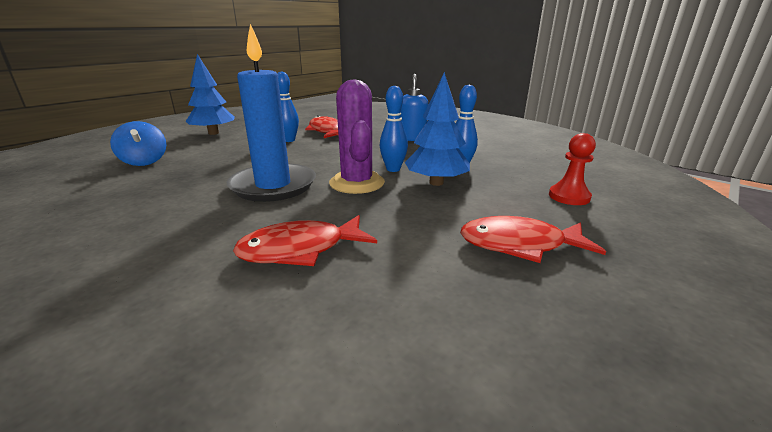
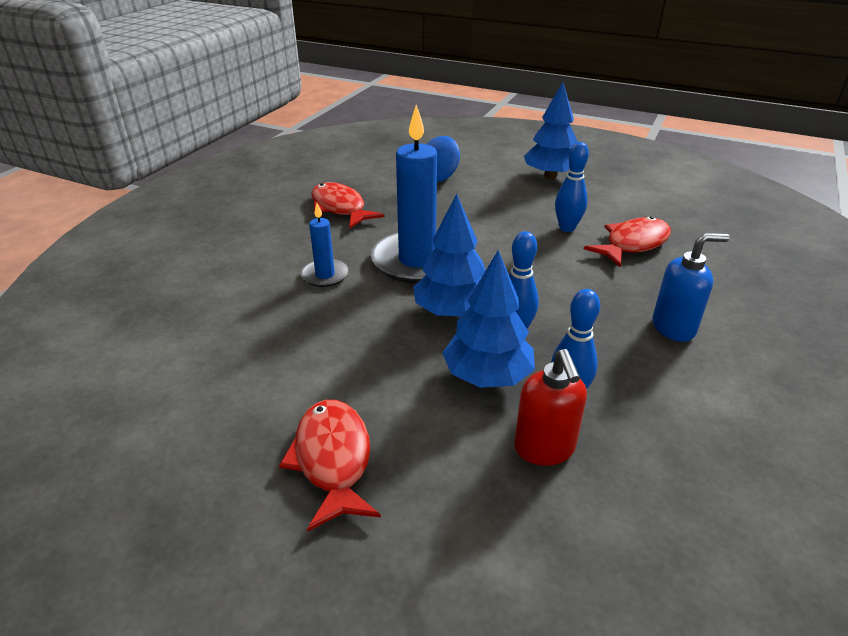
camera: 75 degrees right, 10 degrees up
red fish [233,215,377,266] -> red fish moved to [311,182,385,228]
purple cactus [329,79,385,194] -> blue tree [413,194,485,317]
red pawn [549,133,596,205] -> none
none -> blue candle [301,203,349,287]
none -> red soap dispenser [514,349,587,466]

